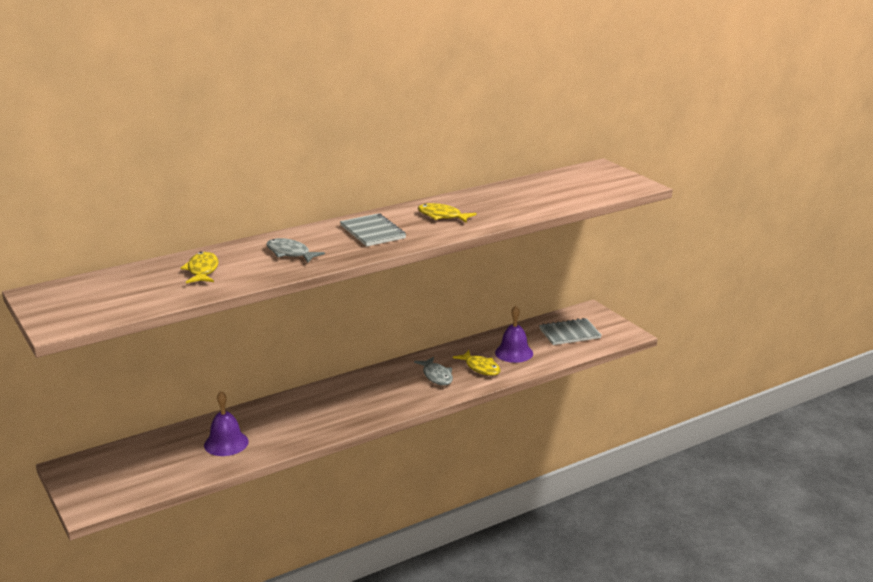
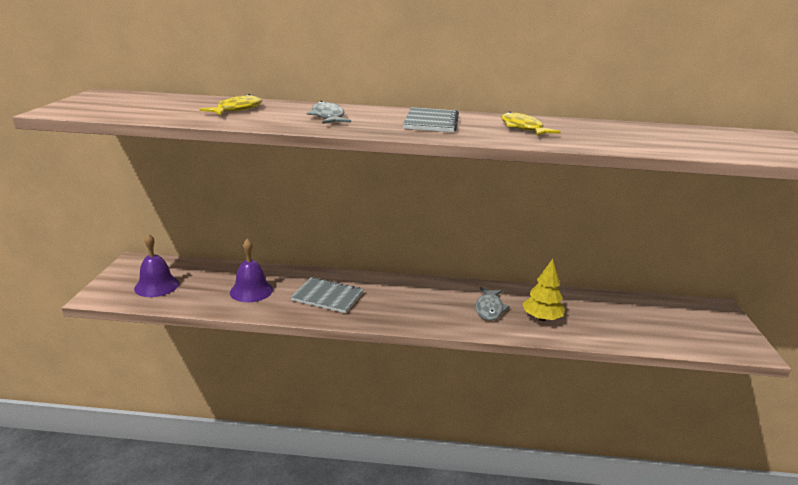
camera: 35 degrees right, 0 degrees up
yellow fish [453,350,501,376] -> yellow tree [522,259,565,321]
purple bell [495,306,533,363] -> purple bell moved to [134,234,179,297]
grey notebook [539,318,602,345] -> grey notebook moved to [291,277,363,313]

